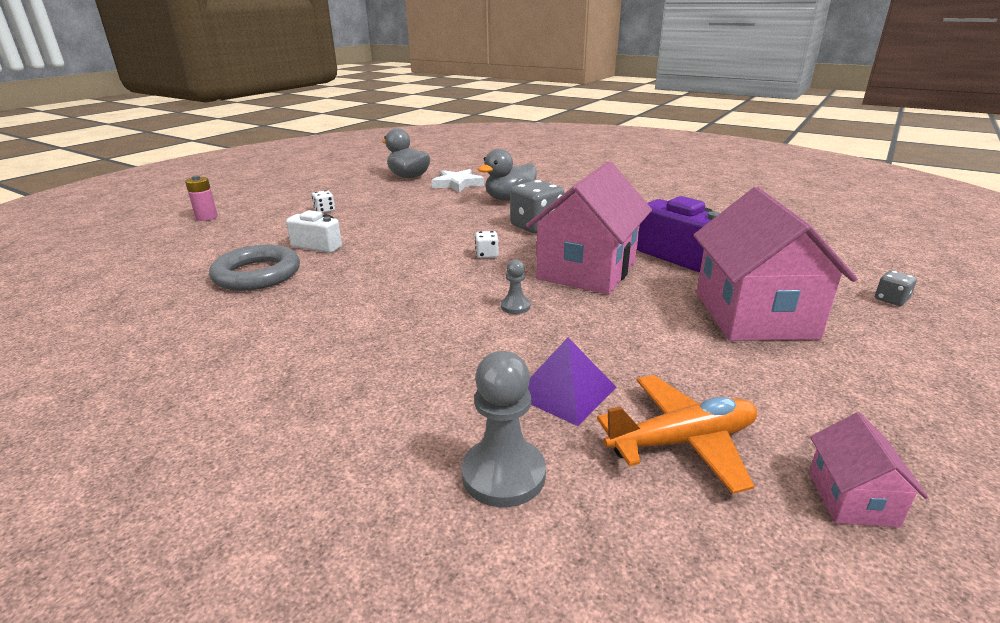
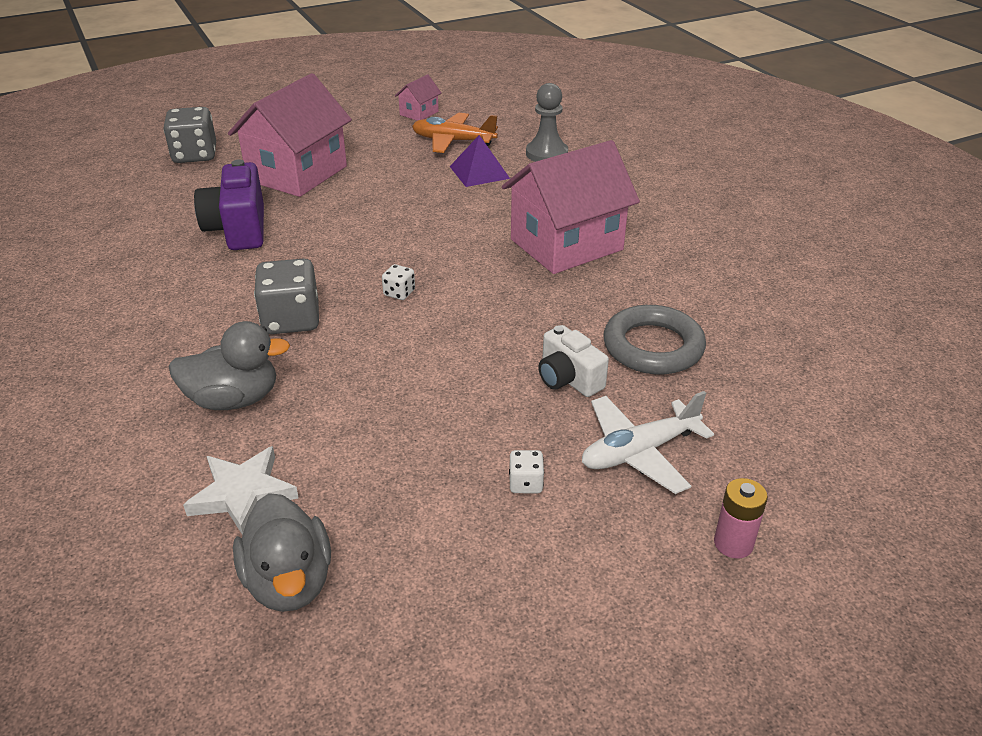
camera: 150 degrees left, 10 degrees up
grey pawn [501,259,530,314] -> none
pink house [526,161,652,294] -> pink house moved to [502,140,640,274]
grey dice [875,270,917,306] -> grey dice [163,107,216,163], size x2.11
none -> white plane [582,391,714,494]

